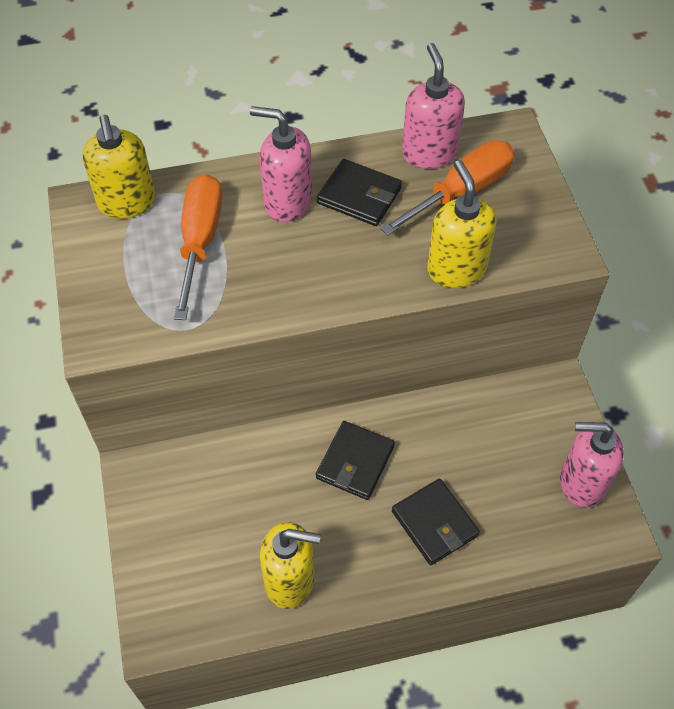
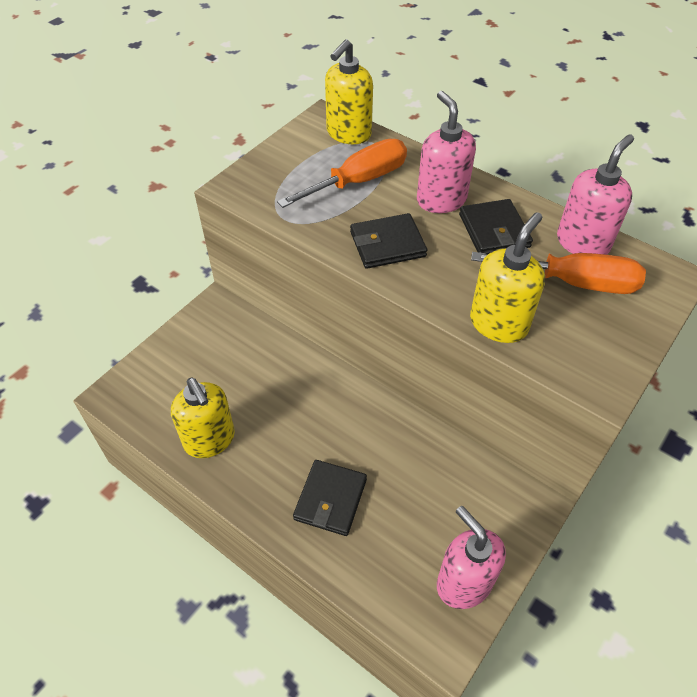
camera: 50 degrees right, 5 degrees down
black wallet [316,421,395,500] -> black wallet moved to [350,213,427,269]

